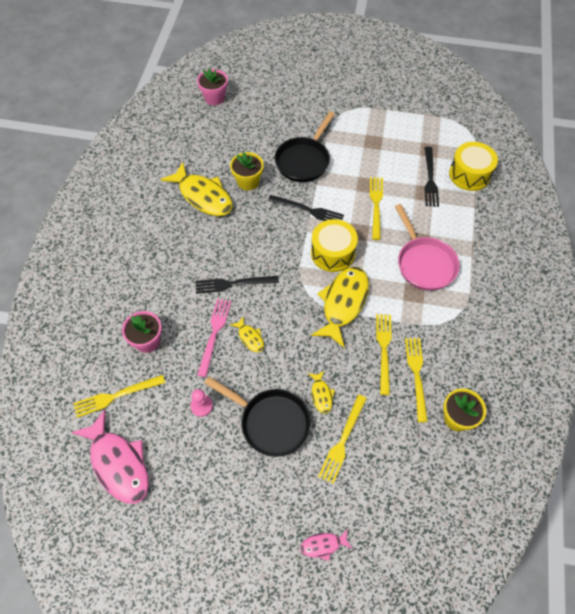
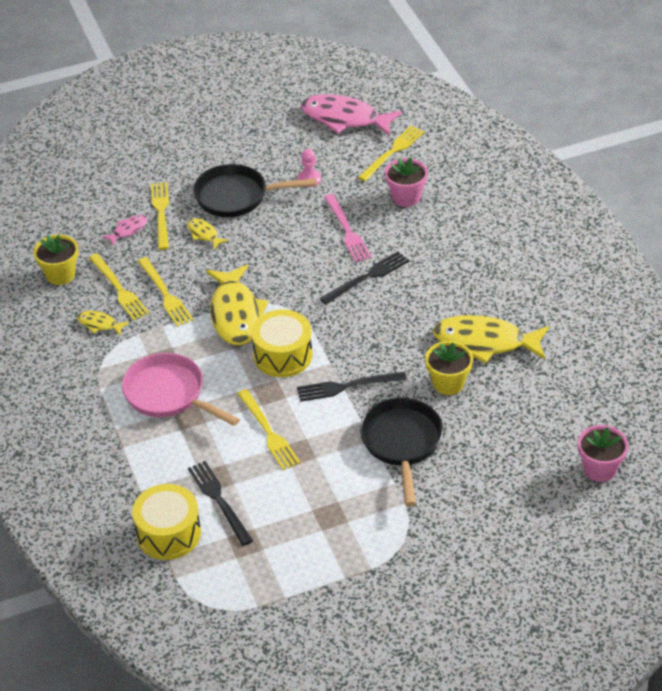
camera: 150 degrees right, 15 degrees down
yellow fish [230,316,264,352] -> yellow fish moved to [77,311,129,335]
pink fish [300,529,352,561] -> pink fish moved to [102,215,147,246]

